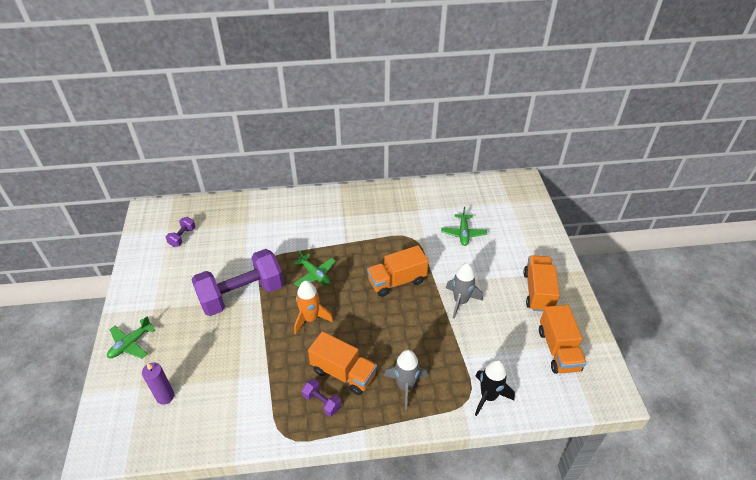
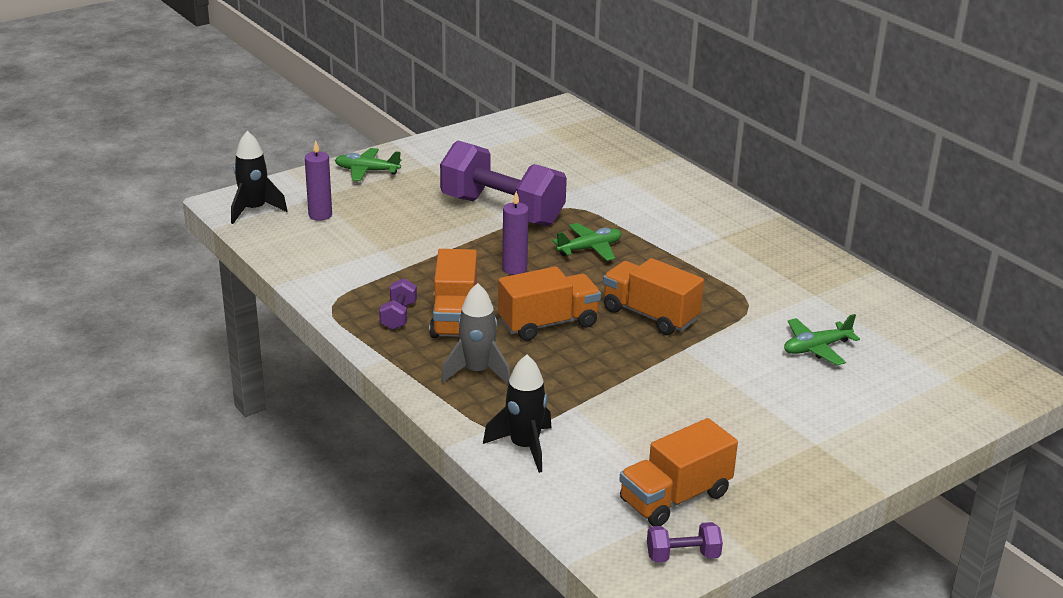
camera: 60 degrees right, 15 degrees down
purple dumbbell [166,217,195,247] -> purple dumbbell moved to [647,522,723,563]
green plane [293,251,335,287] -> green plane turned 135 degrees counterclockwise [552,223,622,261]
orange rocket [294,281,333,334] -> purple candle [502,191,529,275]
grey rocket [446,263,483,319] -> none
orange truck [523,255,560,312] -> orange truck moved to [498,266,601,341]
none -> black rocket [231,131,287,224]

